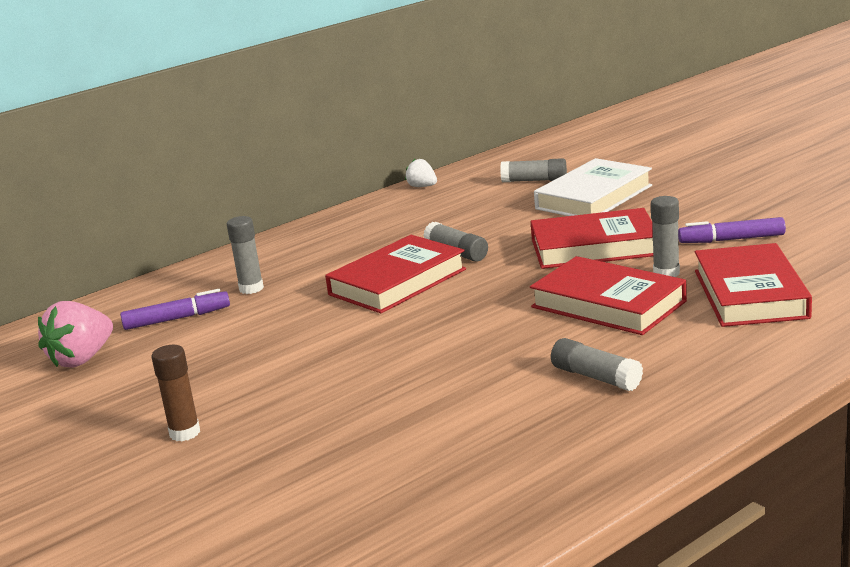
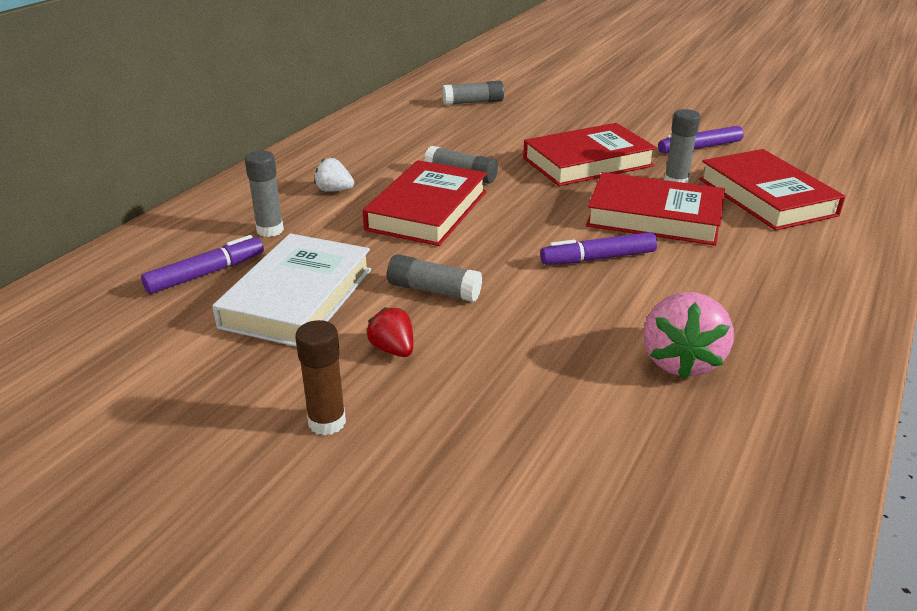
camera: 25 degrees left, 10 degrees up
pink strawberry [38,301,113,368] -> pink strawberry moved to [644,292,734,379]
white strawberry [405,159,437,187] -> white strawberry moved to [314,158,354,191]
white book [534,158,652,216] -> white book moved to [212,233,371,347]
grey glue stick [551,338,643,391] -> grey glue stick moved to [387,254,482,302]
none -> red strawberry [367,307,413,357]
none -> purple marker [540,232,657,265]

